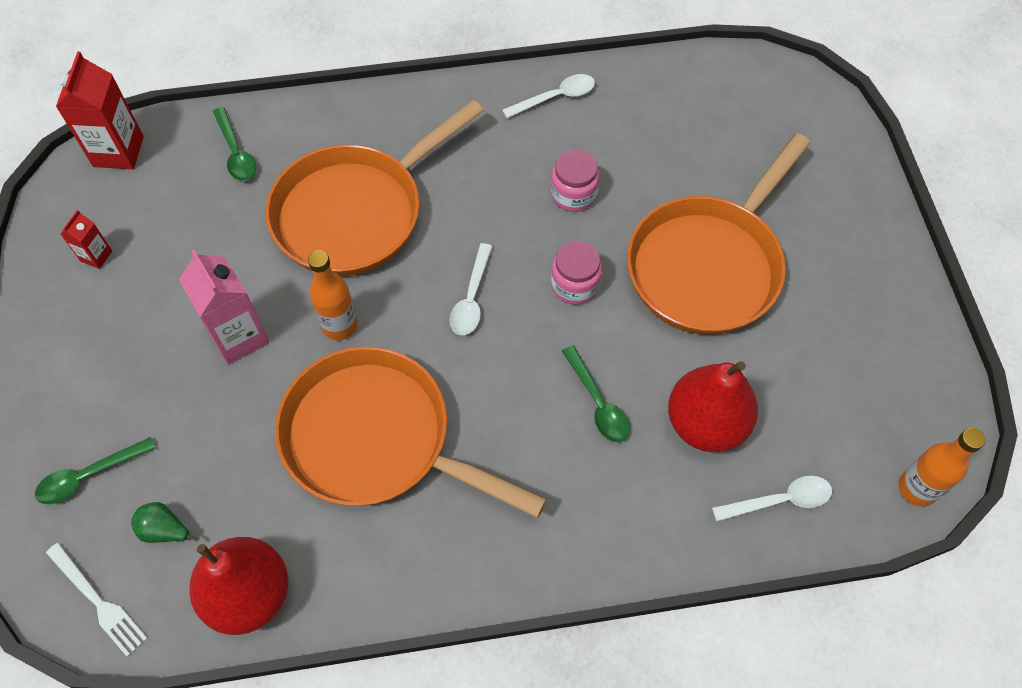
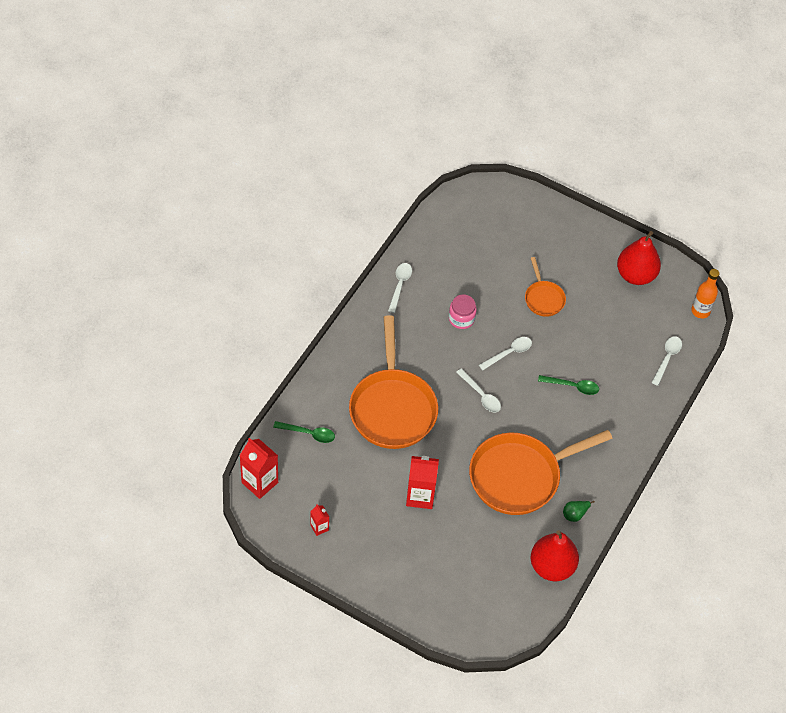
camera: 55 degrees left, 5 degrees down
green spoon [35,437,156,504] -> none
white fork [46,543,148,657] -> none
green pear [131,502,199,543] -> green pear moved to [563,501,595,522]
pink carton [179,250,269,365] -> red carton [406,456,439,509]
orange bottle [308,250,358,340] -> none
pink jar [551,241,602,305] -> white spoon [479,337,532,370]
orange pan [627,133,810,335] -> orange pan [525,257,566,317], size x0.48
red pear [668,361,758,452] -> red pear moved to [617,231,661,285]

